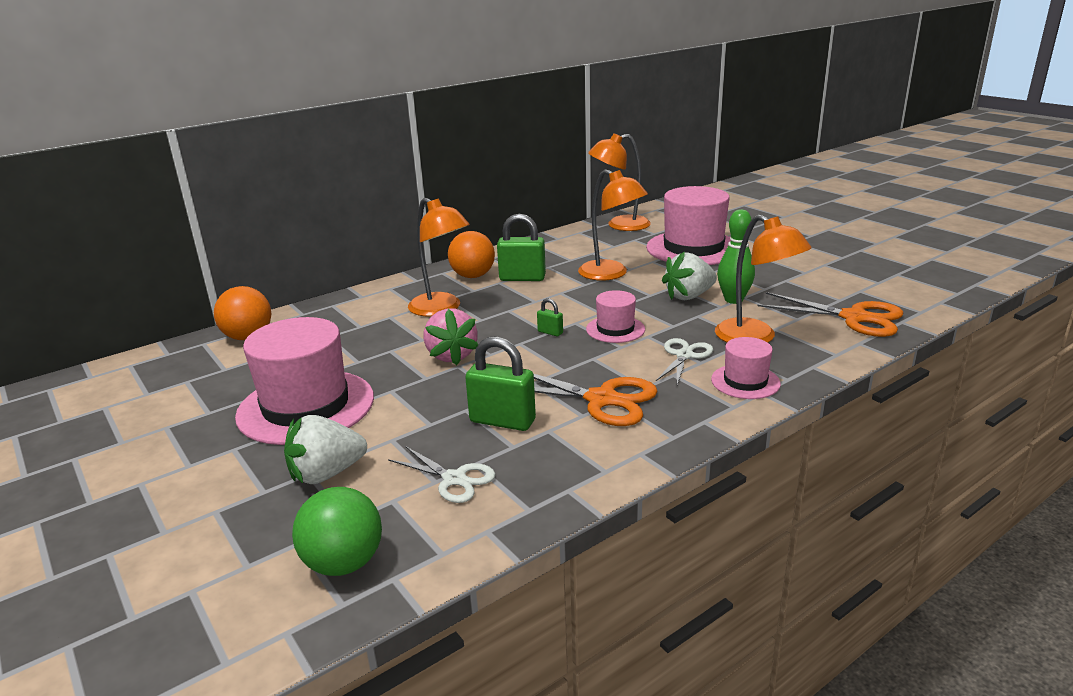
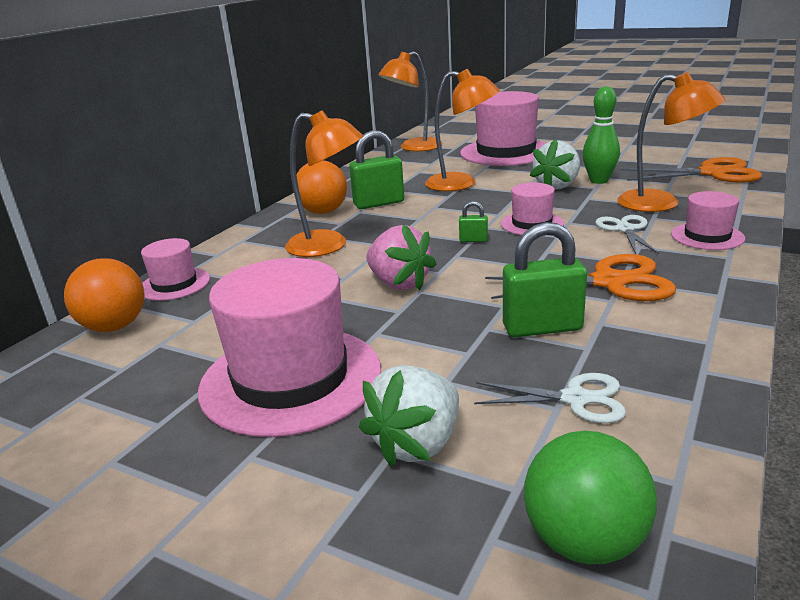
camera: 25 degrees left, 0 degrees up
none -> pink hat [141,238,210,301]

